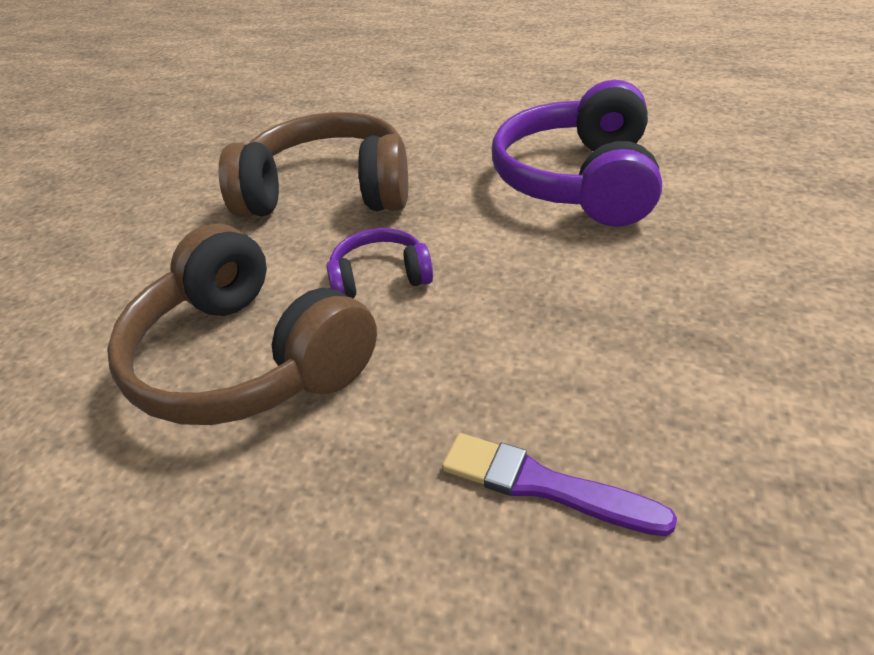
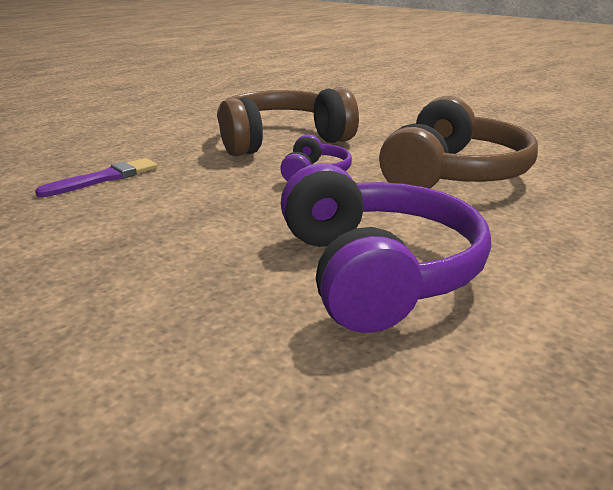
camera: 110 degrees right, 15 degrees down
purple headphones [492,80,662,227] -> purple headphones turned 45 degrees clockwise [281,163,491,333]

